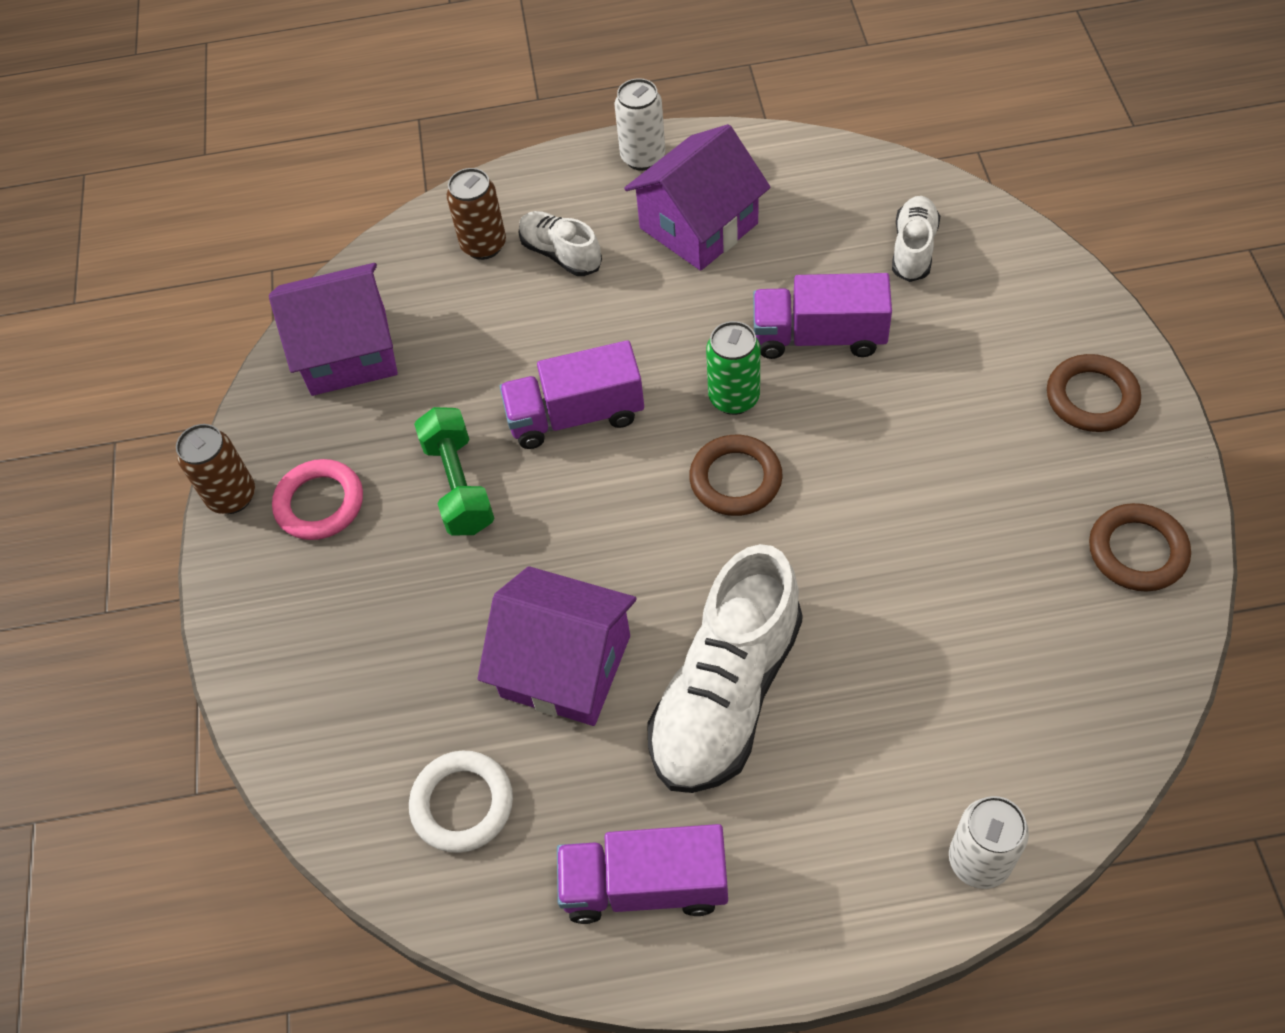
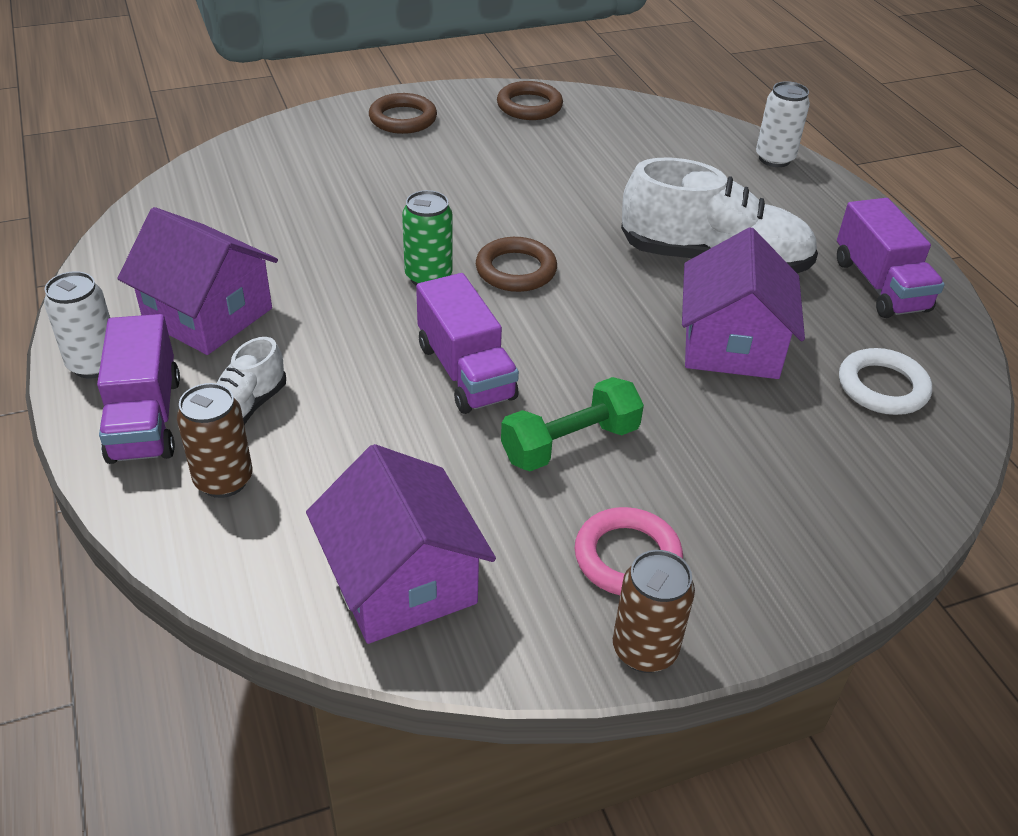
camera: 110 degrees left, 15 degrees down
purple truck [753,273,892,359] -> purple truck moved to [97,314,180,464]
white shoe [892,196,940,282] -> none

